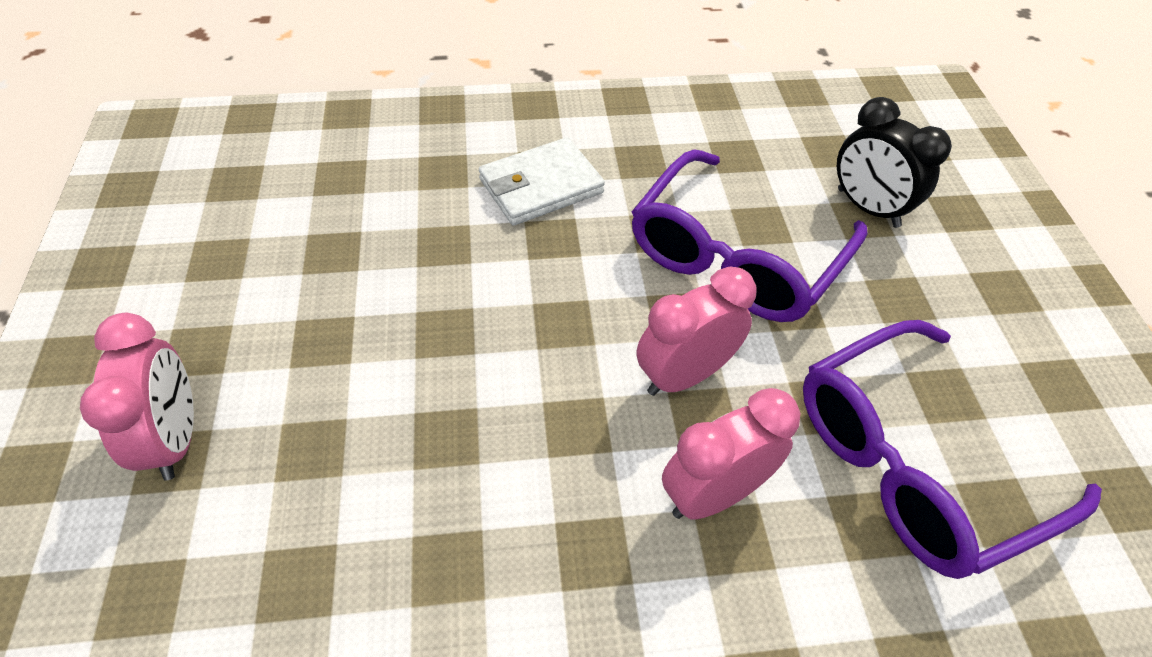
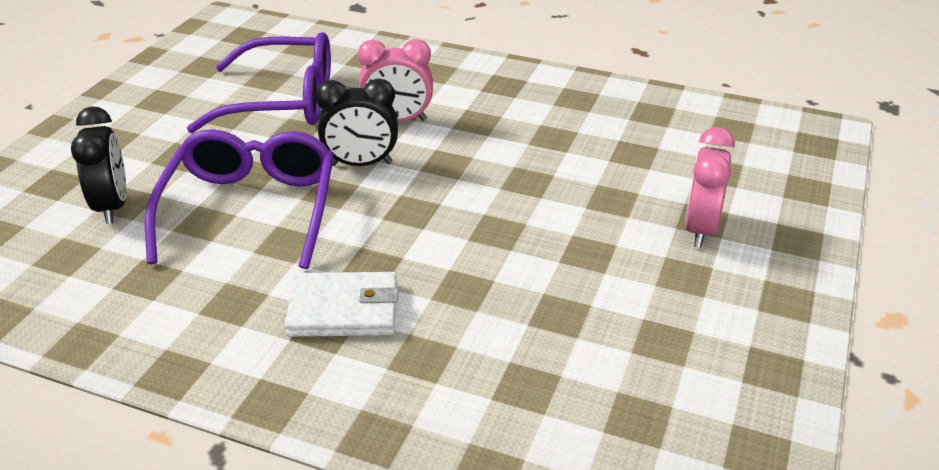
camera: 150 degrees left, 15 degrees down
purple glasses [632,149,867,322] -> purple glasses turned 60 degrees counterclockwise [145,129,334,269]
pink clock [637,266,757,396] -> black clock [316,78,398,166]

